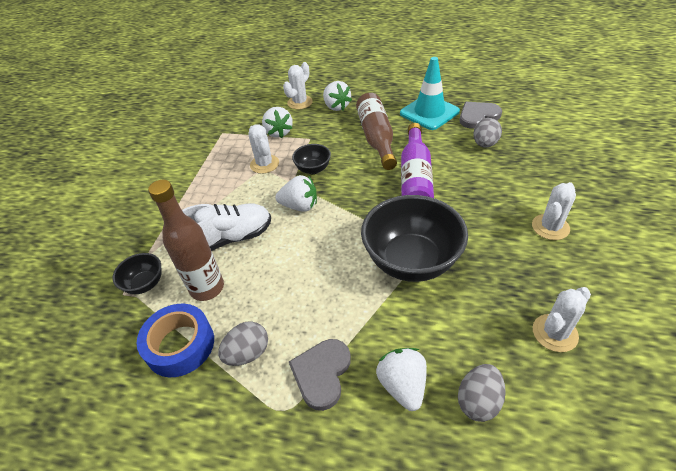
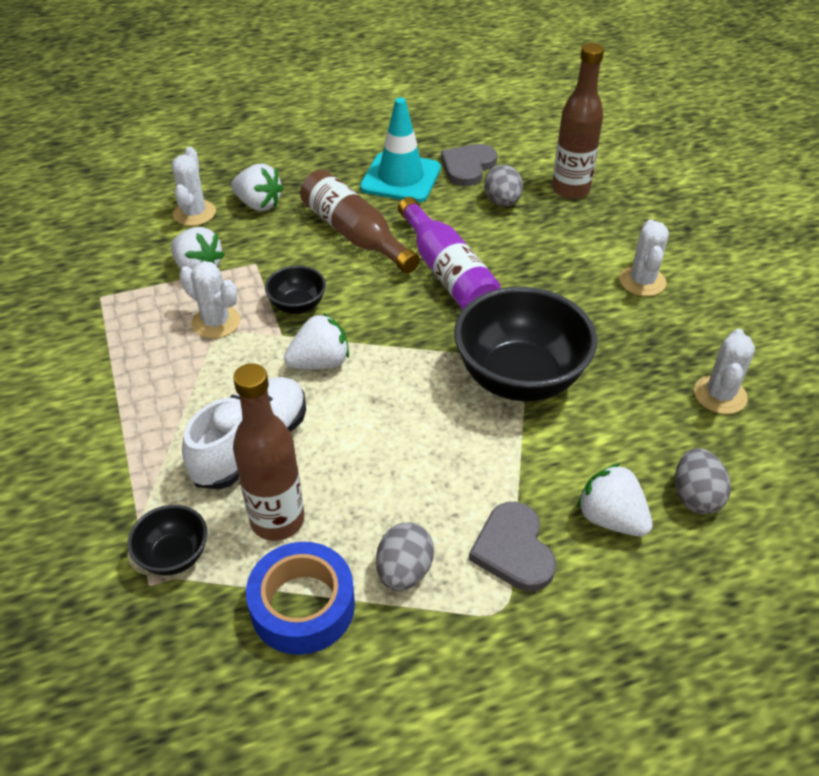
camera: 35 degrees left, 0 degrees up
none -> brown bottle [552,43,604,199]

